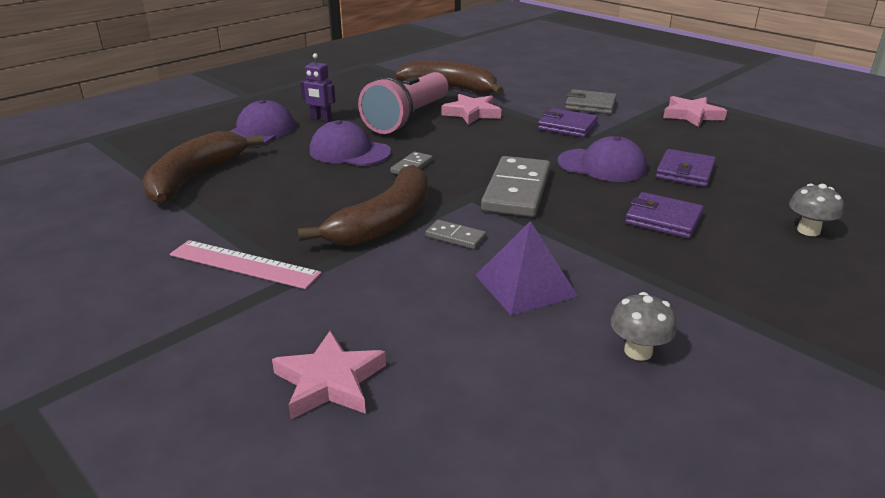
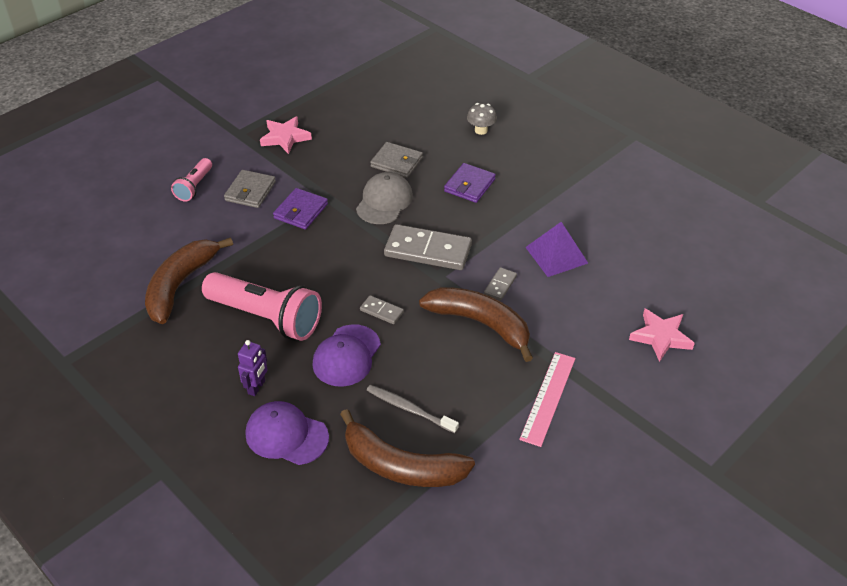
camera: 90 degrees left, 15 degrees up
pink star [441,94,501,125] -> none
purple cap [557,136,647,182] -> grey cap [356,172,413,224]
grey mushroom [610,292,677,361] -> none
purple wallet [656,149,716,187] -> grey wallet [370,142,423,178]
none -> pink flashlight [171,158,212,202]
none -> grey toothbrush [367,385,459,433]

